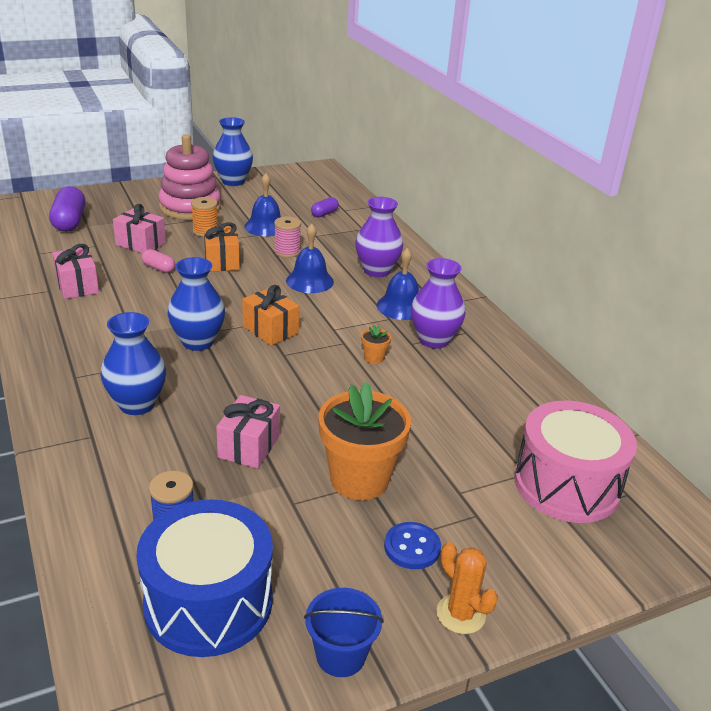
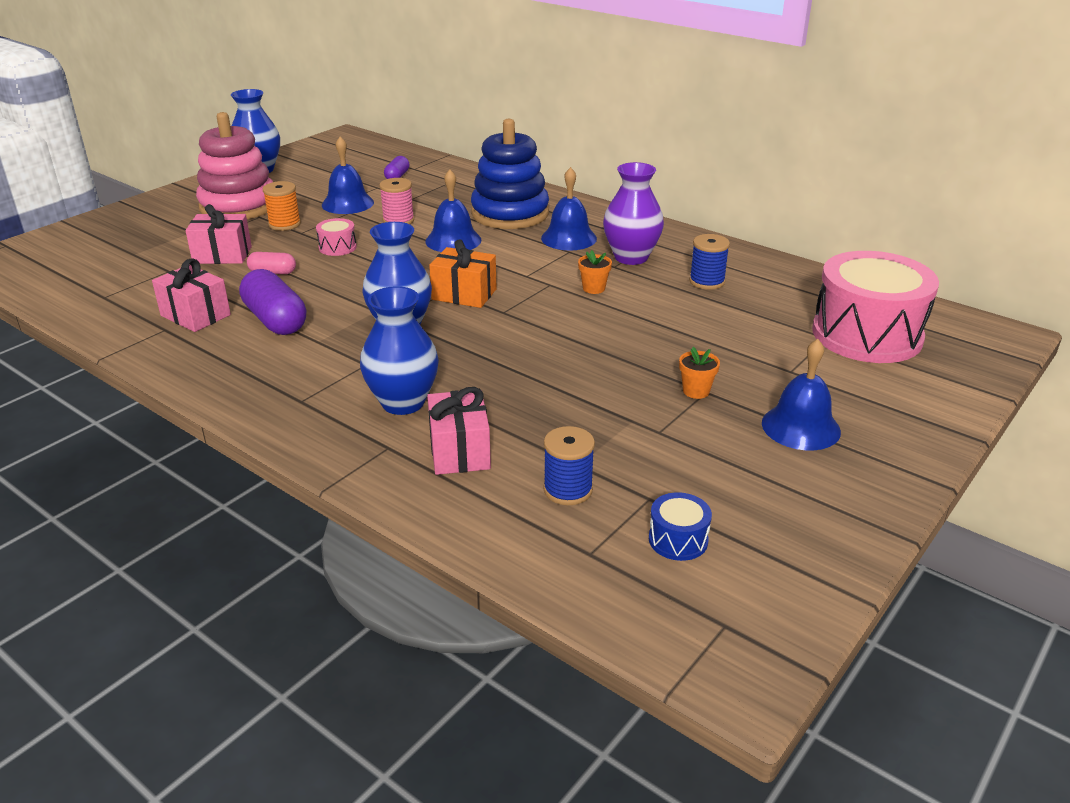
camera: 25 degrees left, 0 degrees up
purple capsule [49,186,85,232] -> purple capsule moved to [239,269,306,335]
blue drum [136,499,273,657] -> blue drum [649,492,712,561], size x0.41
orange gift [204,222,240,271] -> pink drum [316,218,357,256]
pink gift [216,395,280,469] -> pink gift moved to [427,387,491,475]
blue bucket [304,588,384,677] -> none
orange flower pot [318,382,411,500] -> orange flower pot [679,347,720,399], size x0.41
purple vase [355,197,403,277] -> blue stacking toy [471,119,549,229]
blue button [384,522,441,569] -> blue bell [762,339,841,451]
orange cactus [437,542,498,634] -> none
none -> blue spool [689,234,730,290]

